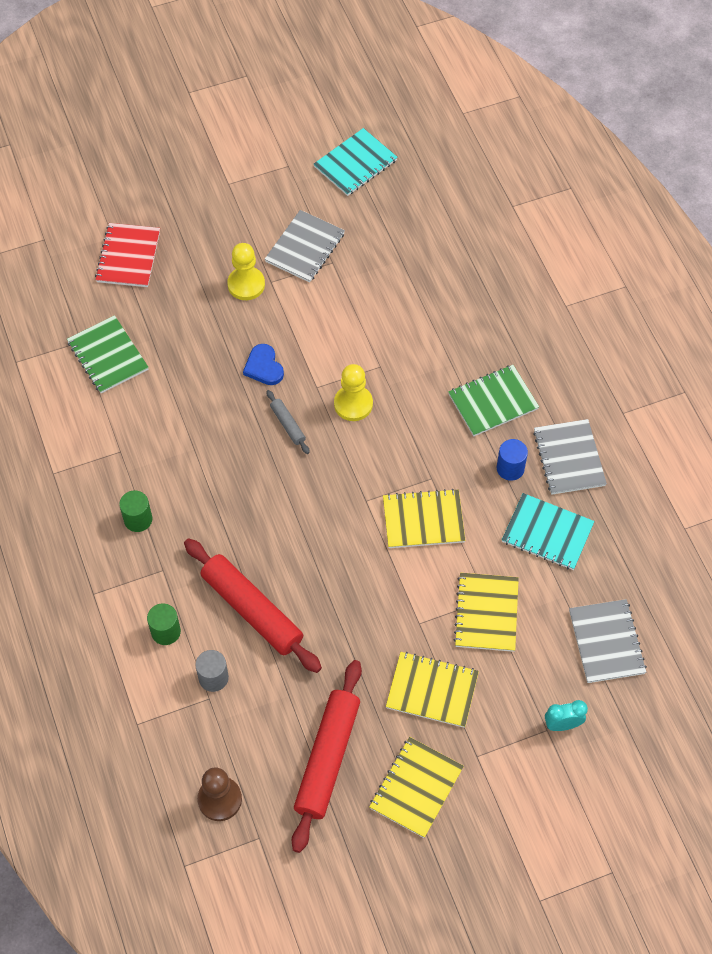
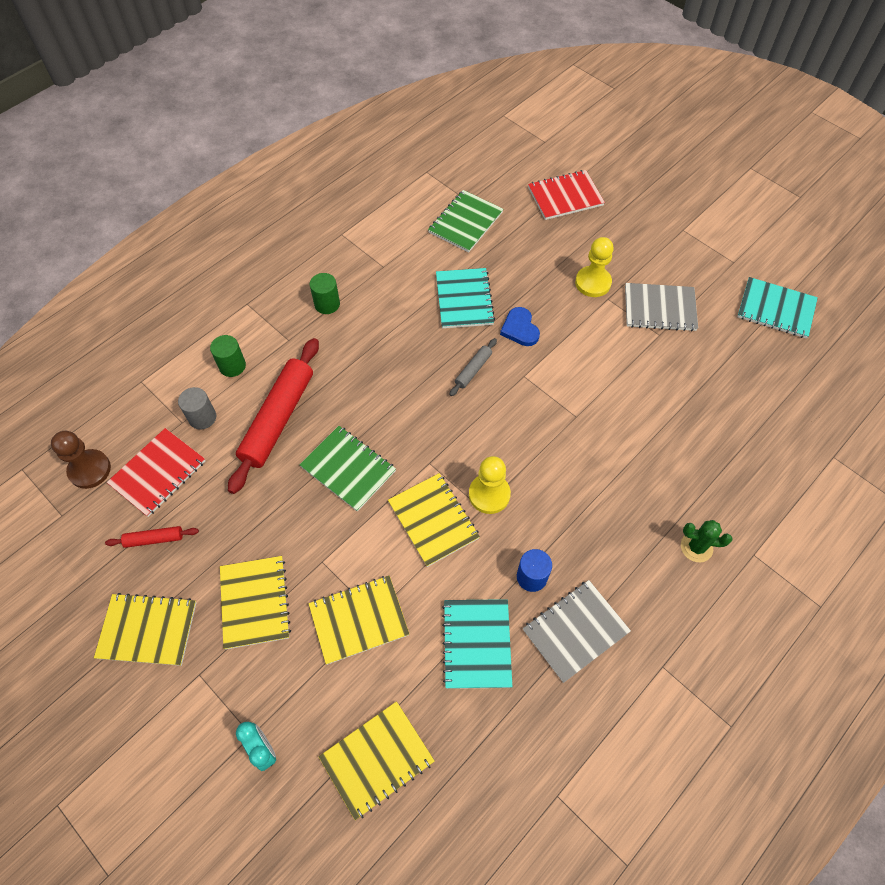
camera: 65 degrees right, 0 degrees up
blue heart [243,344,284,385] -> blue heart turned 60 degrees counterclockwise [500,307,540,346]
red rolling pin [292,660,362,853] -> red rolling pin [105,526,199,548], size x0.45
yellow pawn [334,364,373,421] -> yellow pawn moved to [469,456,511,514]
green notebook [448,365,539,436] -> green notebook moved to [299,426,396,512]
grey notebook [569,599,647,683] -> yellow notebook [319,701,435,820]
none -> red notebook [107,428,205,517]
none -> turquoise notebook [436,268,495,328]
none -> green cactus [681,520,732,562]

